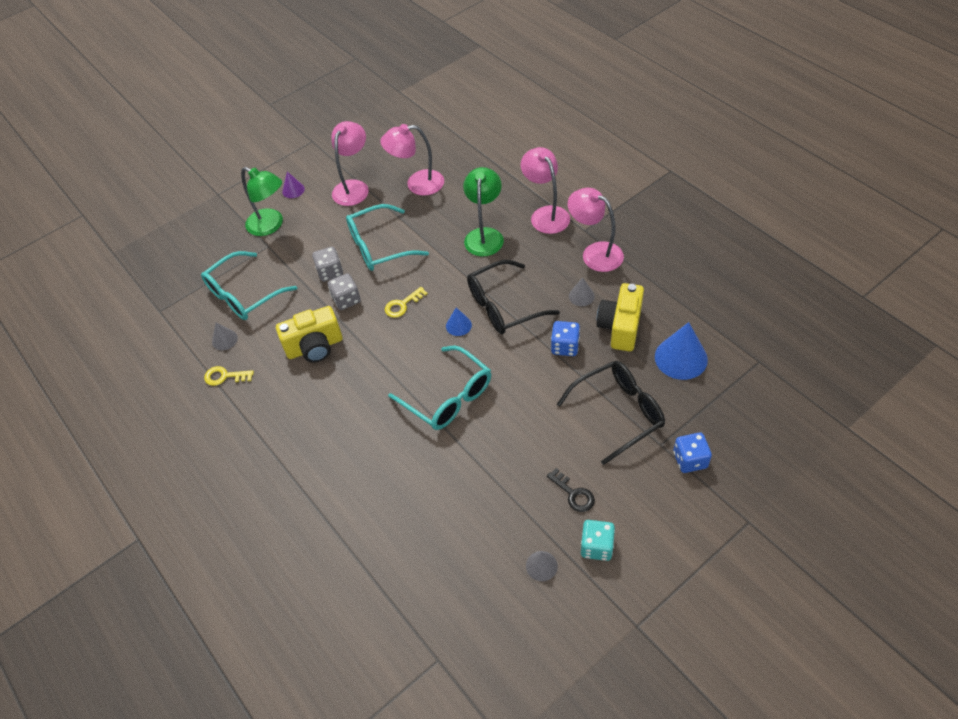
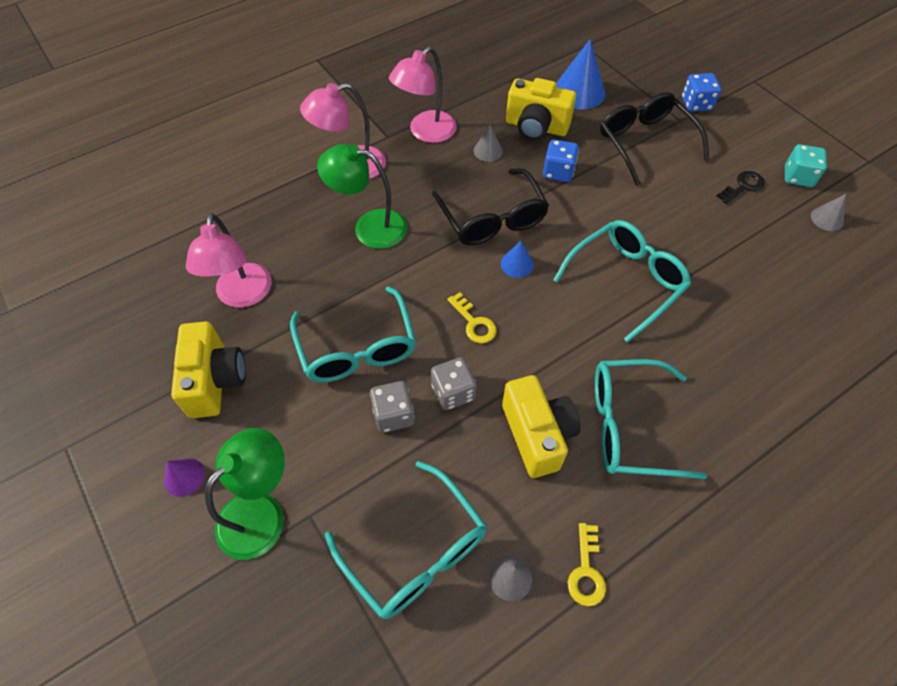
camera: 90 degrees left, 5 degrees up
pink lamp [331,121,369,206] -> yellow camera [171,321,246,418]
none -> turquoise glasses [595,359,707,479]

